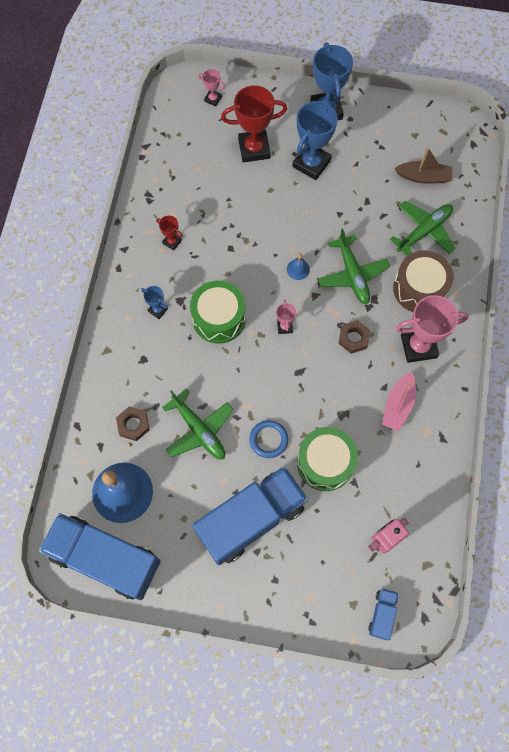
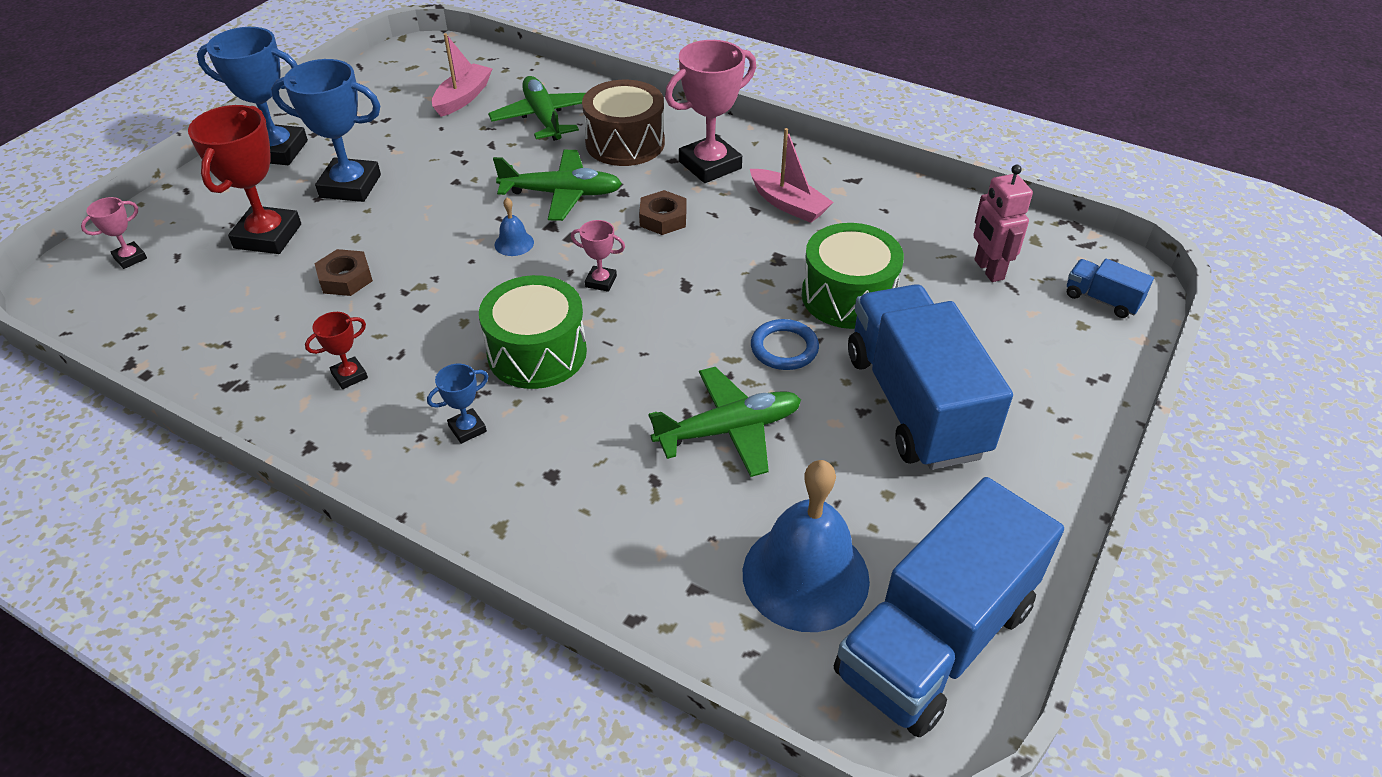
camera: 70 degrees left, 25 degrees down
brown nut [116,406,150,441] -> brown nut moved to [314,249,373,296]
blue trophy [293,101,338,180] -> blue trophy turned 45 degrees counterclockwise [271,59,381,202]
brown boat [395,147,452,183] -> pink boat [432,33,493,117]
pink trophy [396,295,469,363] -> pink trophy turned 45 degrees clockwise [665,40,756,183]

